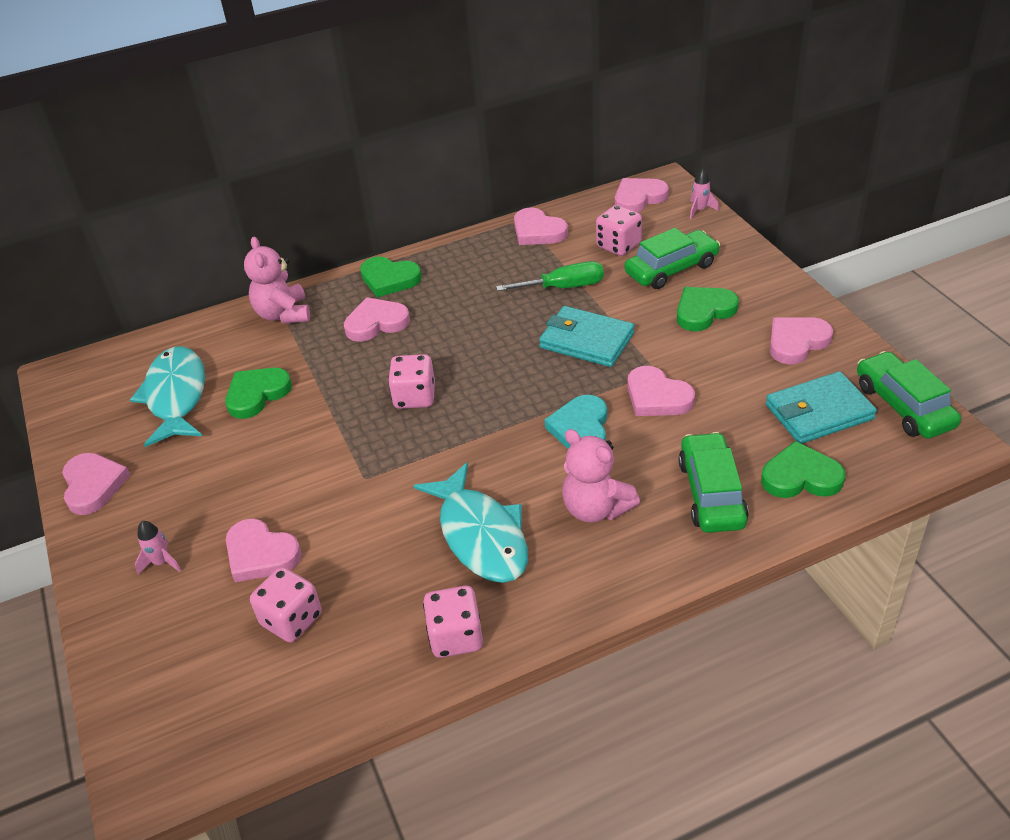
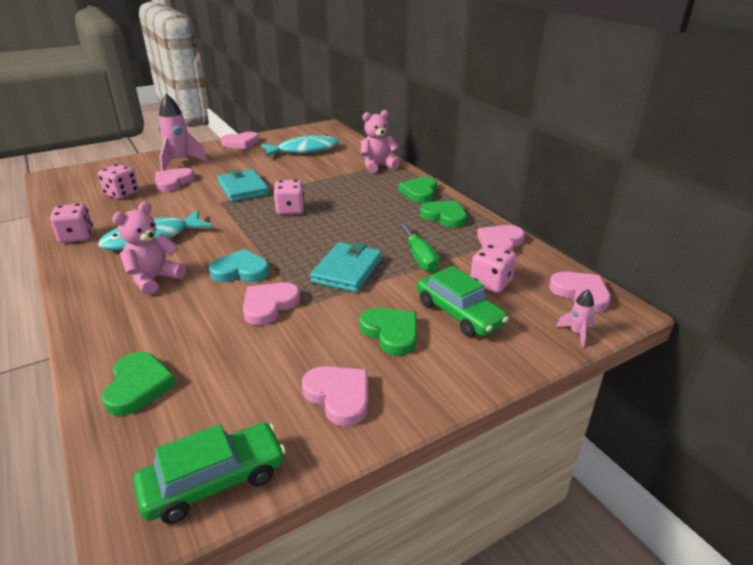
camera: 80 degrees right, 10 degrees down
pink rocket [135,521,182,574] -> pink rocket [158,94,208,171], size x2.13
green heart [225,368,292,419] -> green heart moved to [420,201,467,228]
pink heart [344,297,410,342] -> none
green car [679,432,749,533] -> none
turquoise wallet [766,371,877,444] -> turquoise wallet moved to [217,169,269,202]

